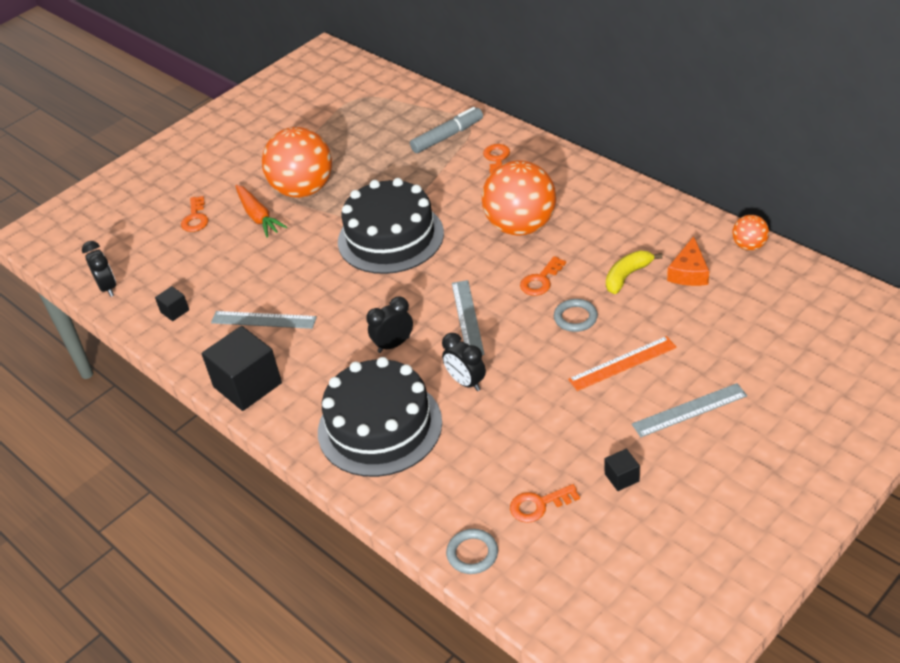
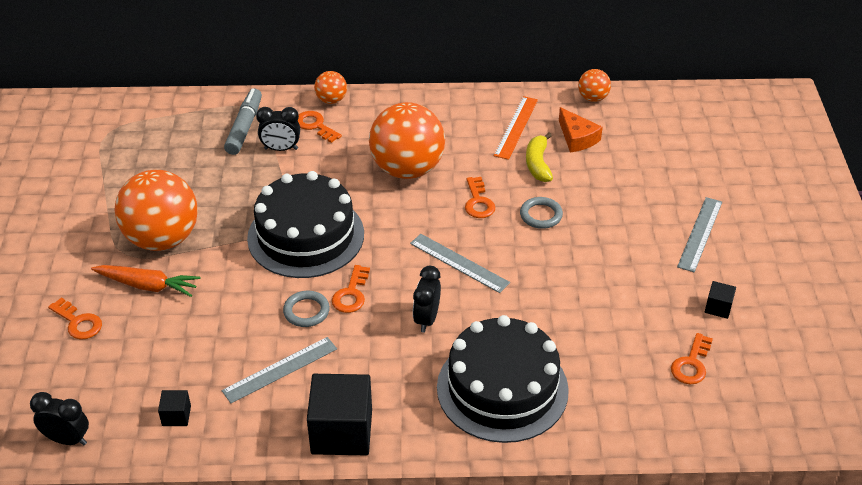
camera: 50 degrees left, 0 degrees up
black clock [442,333,486,391] -> black clock moved to [256,107,300,151]
grey ring [446,529,498,574] -> grey ring moved to [283,291,330,327]
orange ruler [568,336,677,391] -> orange ruler moved to [494,96,538,160]
none -> orange ball [314,71,347,104]
none -> orange key [332,265,370,313]

